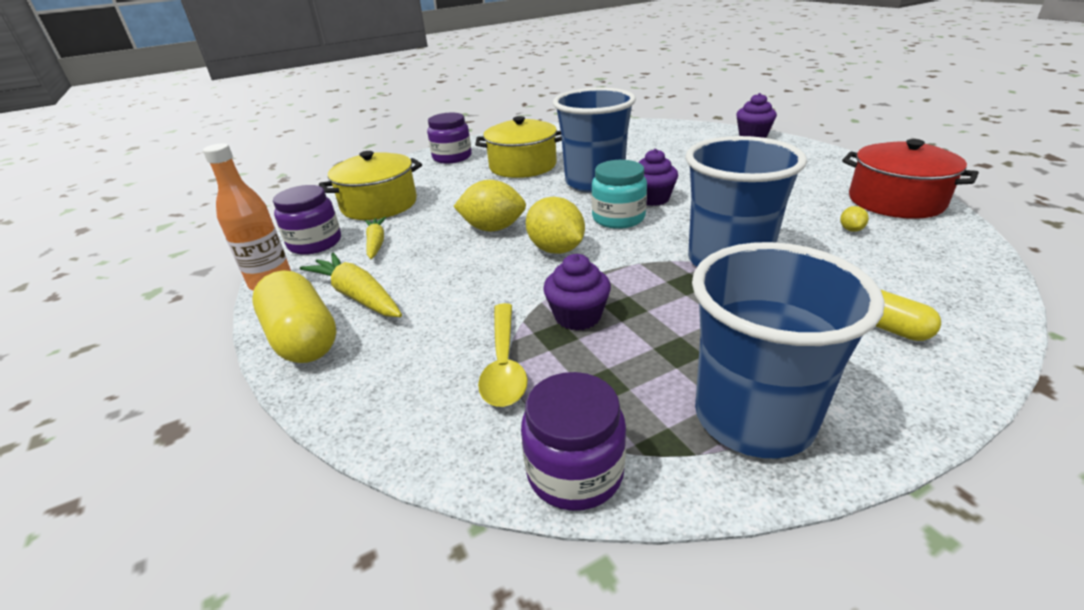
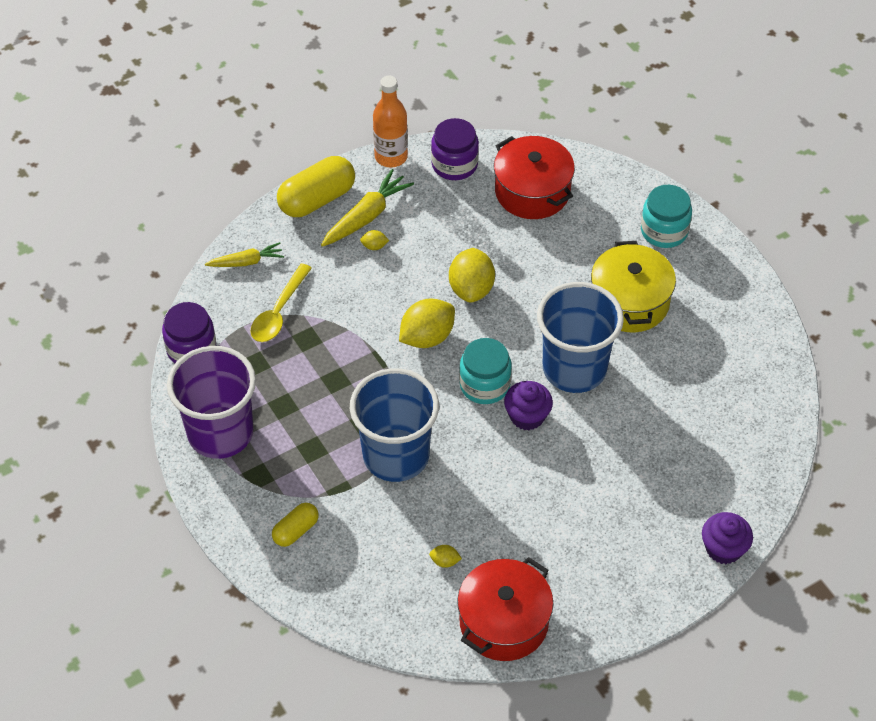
camera: 85 degrees right, 20 degrees up
yellow pot [319,151,422,220] -> red pot [494,136,575,219]
yellow carrot [365,217,386,259] -> yellow carrot moved to [205,242,284,267]
purple jar [427,113,472,164] -> turquoise jar [641,185,692,248]
yellow spoon [478,303,528,407] -> yellow spoon turned 60 degrees counterclockwise [251,263,312,342]
purple cupcake [543,254,611,331] -> none
blue cup [692,242,885,458] -> purple cup [167,346,256,459]
none -> yellow lemon [360,230,389,250]

